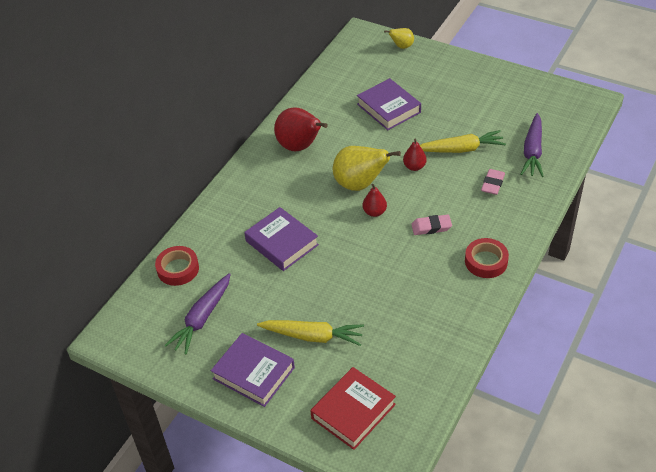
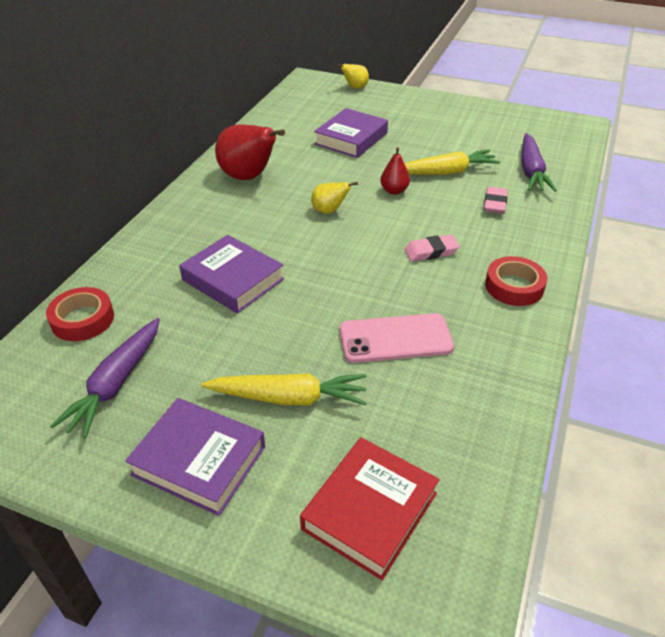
camera: 10 degrees left, 5 degrees down
yellow pear [333,146,401,191] -> yellow pear [311,182,358,214], size x0.52
purple book [357,78,421,130] -> purple book turned 75 degrees clockwise [314,108,388,158]
red pear [363,184,387,217] -> none
none -> pink phone [340,313,454,363]

